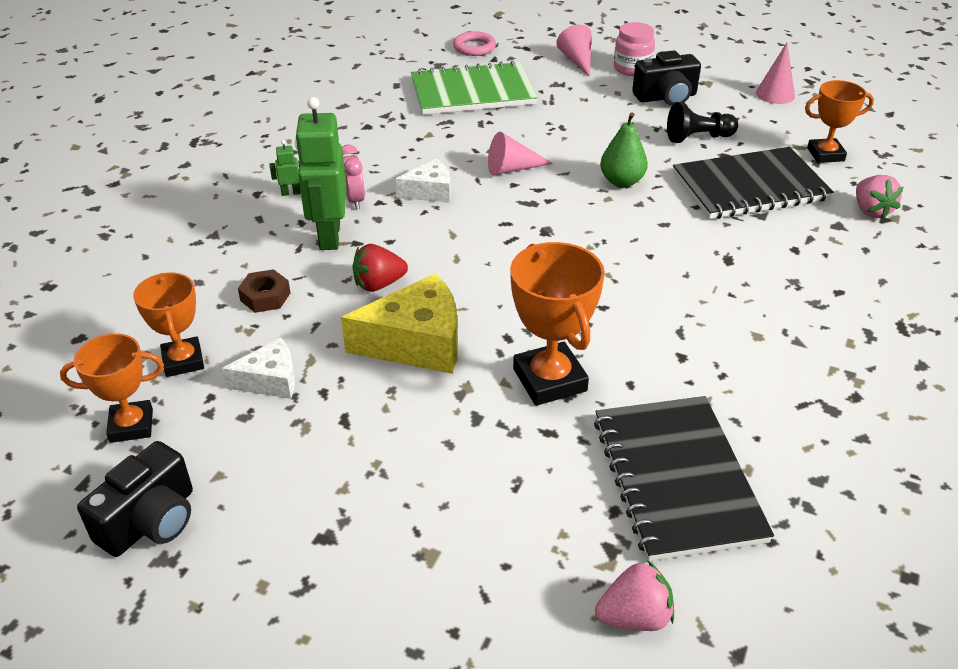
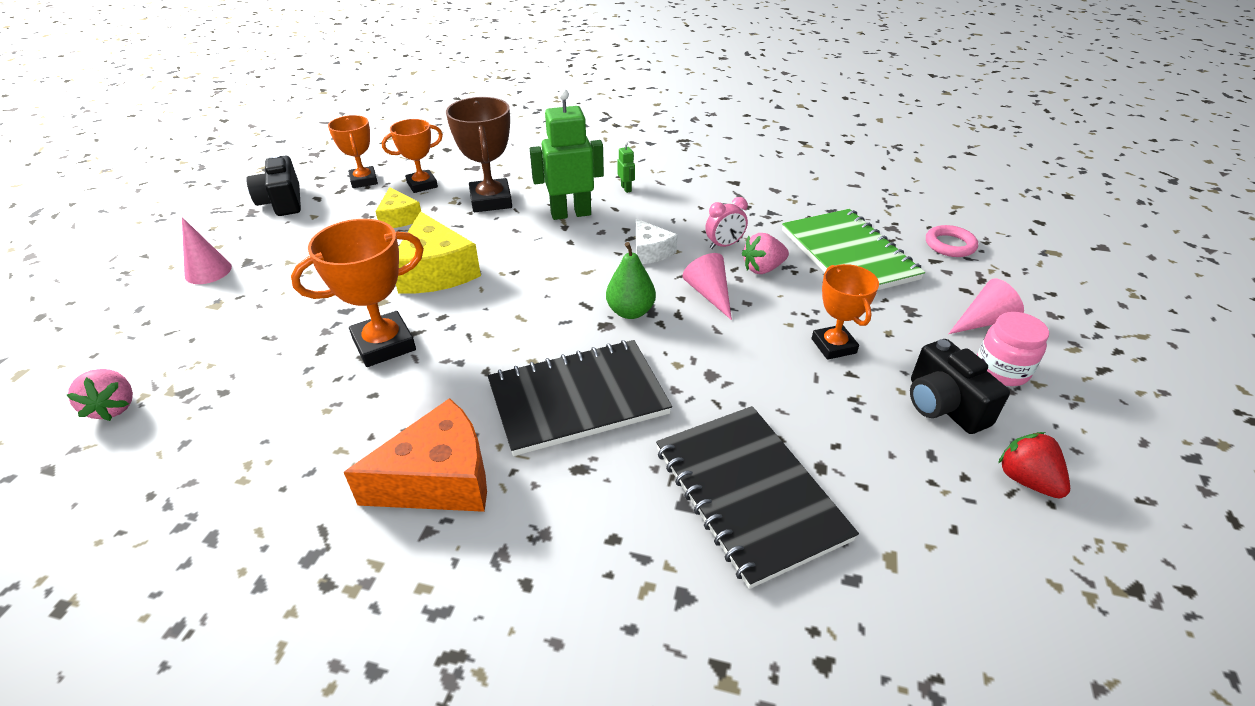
camera: 80 degrees right, 0 degrees up
black camera [77,441,193,557] -> black camera turned 45 degrees clockwise [246,154,301,216]
white cheese [222,338,295,399] -> yellow cheese [375,187,421,228]
brown nut [238,269,290,313] -> brown trophy [446,97,512,212]
pink clock [342,144,365,209] -> pink clock moved to [705,197,748,249]
red strawberry [352,244,408,292] -> red strawberry moved to [998,432,1070,498]
black notebook [594,396,774,561] -> black notebook moved to [488,340,672,456]
green pear [600,112,648,187] -> green pear moved to [606,242,656,319]
black pawn [667,102,738,143] -> none
pink cone [756,43,795,104] -> pink cone moved to [182,217,232,284]
orange trophy [805,80,874,163] -> orange trophy moved to [812,264,879,360]
pink strawberry [856,175,903,220] -> pink strawberry moved to [742,233,789,274]
none -> orange cheese [344,398,487,512]

